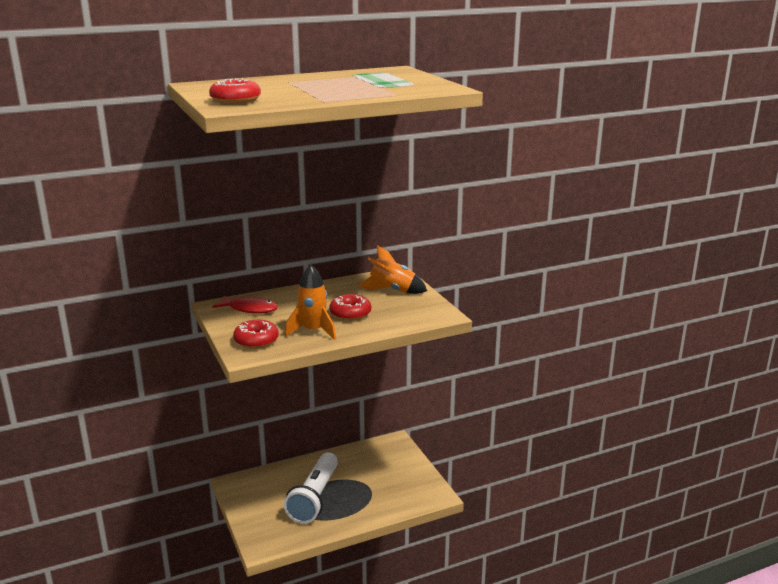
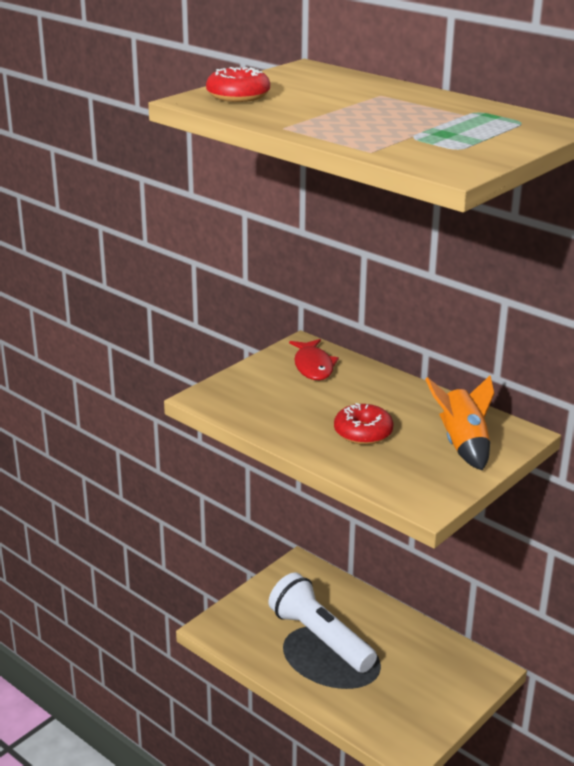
camera: 65 degrees right, 5 degrees up
red donut [233,320,279,349] -> none
white flashlight [284,452,338,524] -> white flashlight turned 60 degrees clockwise [269,572,377,673]
orange rocket [285,265,336,340] -> none

